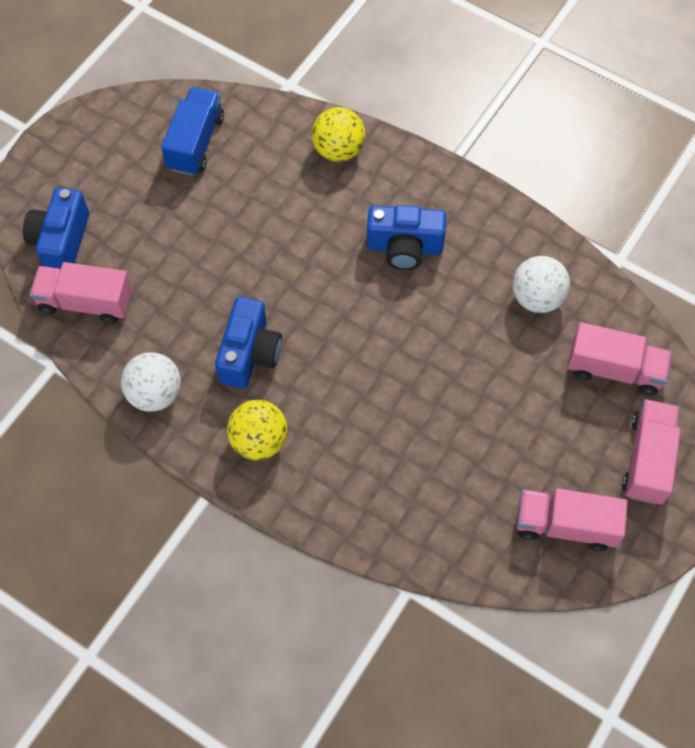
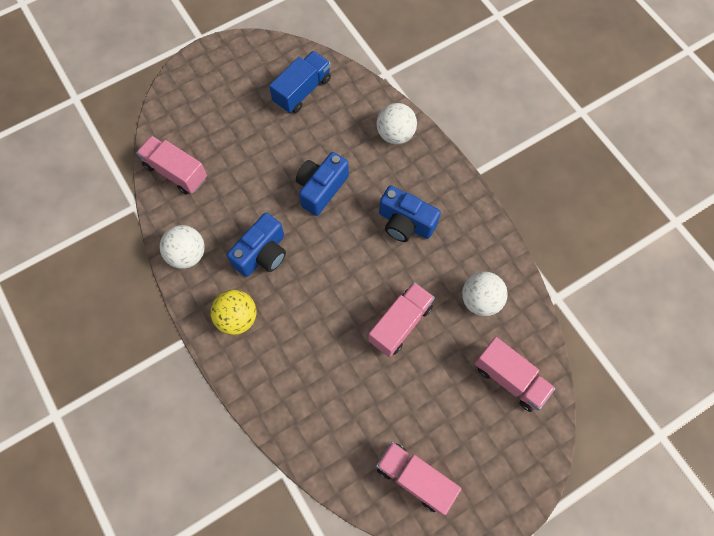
camera: 25 degrees right, 5 degrees up
blue camera [23,187,89,269] -> blue camera moved to [296,152,349,216]
yellow ball [312,107,365,162] -> white ball [377,103,417,144]
pink truck [622,399,681,505] -> pink truck moved to [368,282,435,357]

